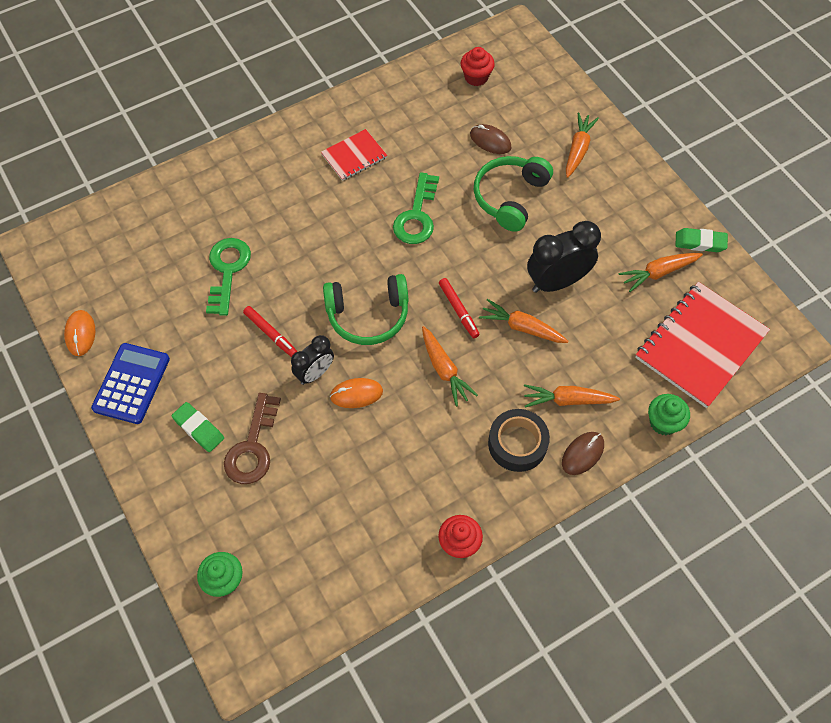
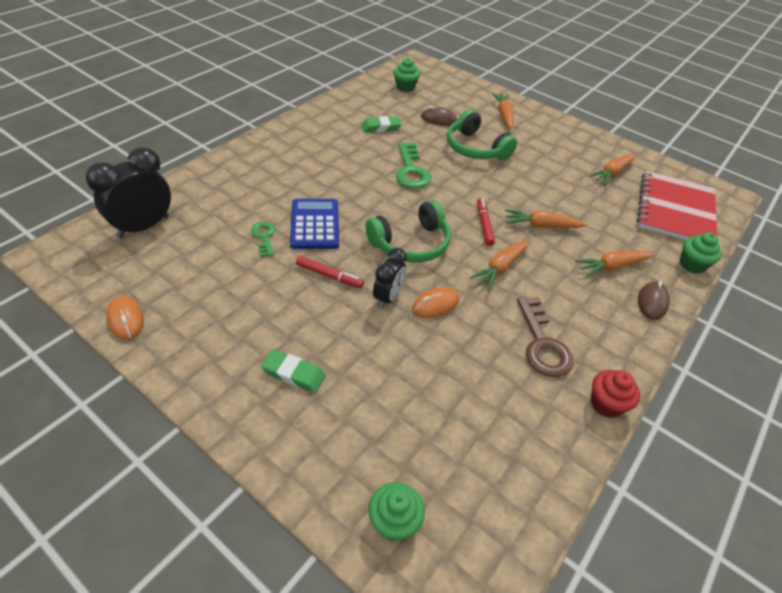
camera: 25 degrees left, 15 degrees down
blue calculator [91,343,170,424] -> blue calculator moved to [290,199,339,249]
green key [206,238,251,316] -> green key [251,221,275,257], size x0.57
brown key [224,393,281,484] -> brown key moved to [517,297,574,377]
red notebook [321,129,387,181] -> none
orange carrot [422,326,478,406] -> orange carrot turned 90 degrees clockwise [469,240,529,291]
red marker [439,278,480,338] -> red marker turned 135 degrees counterclockwise [477,198,495,246]
red cupcake [461,47,495,86] -> green cupcake [394,58,420,92]
green headphones [474,156,553,232] -> green headphones turned 45 degrees counterclockwise [447,110,517,160]
black tape [488,409,550,472] -> none
black clock [527,221,601,293] -> black clock moved to [86,147,171,238]
green eraser [675,228,728,252] -> green eraser moved to [361,116,402,132]

